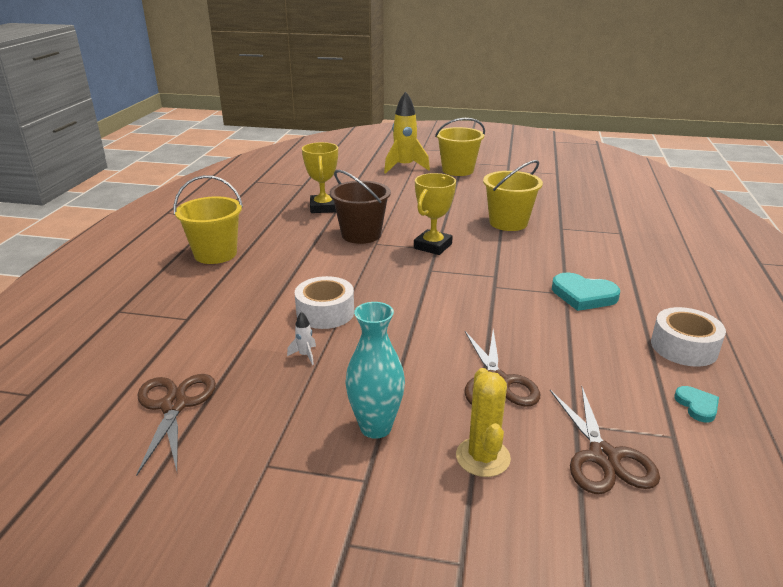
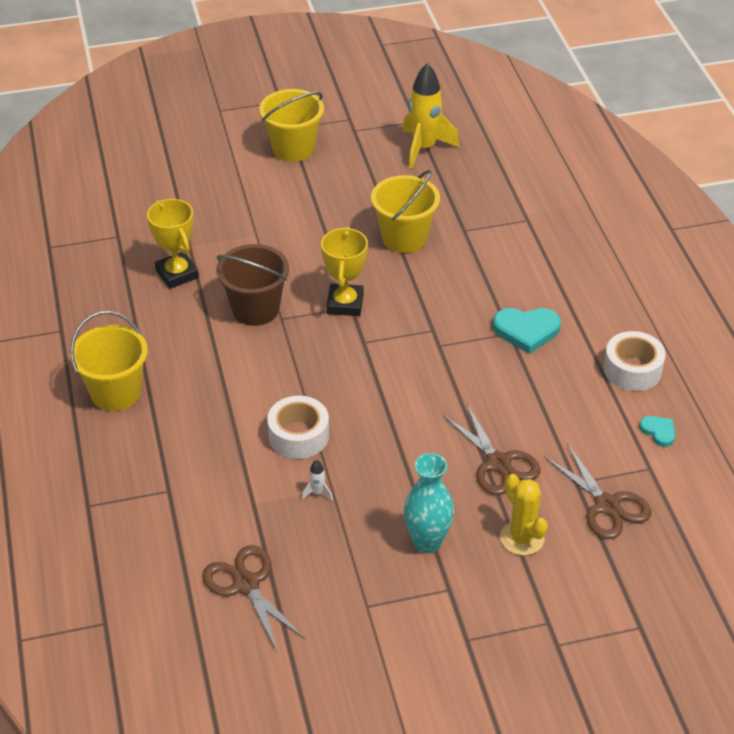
camera: 25 degrees left, 15 degrees up
yellow rocket [384,91,430,174] -> yellow rocket moved to [402,63,459,169]

